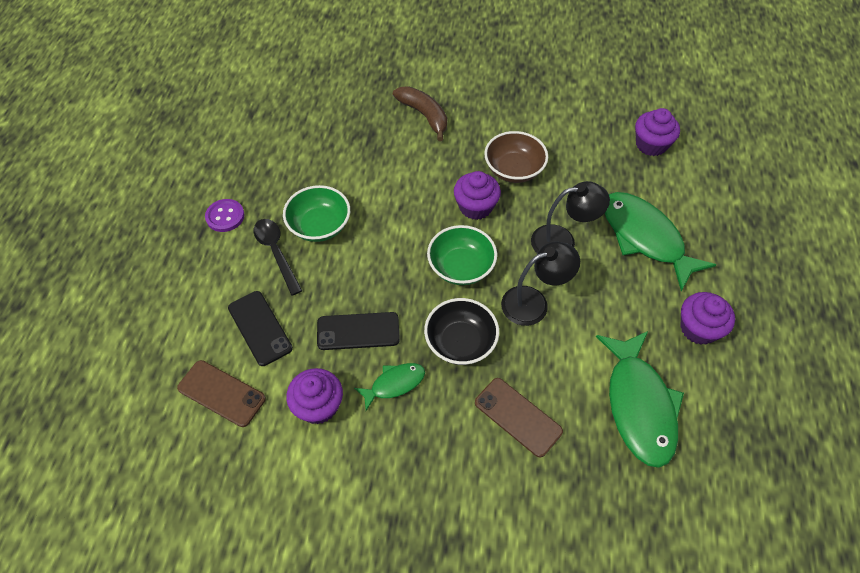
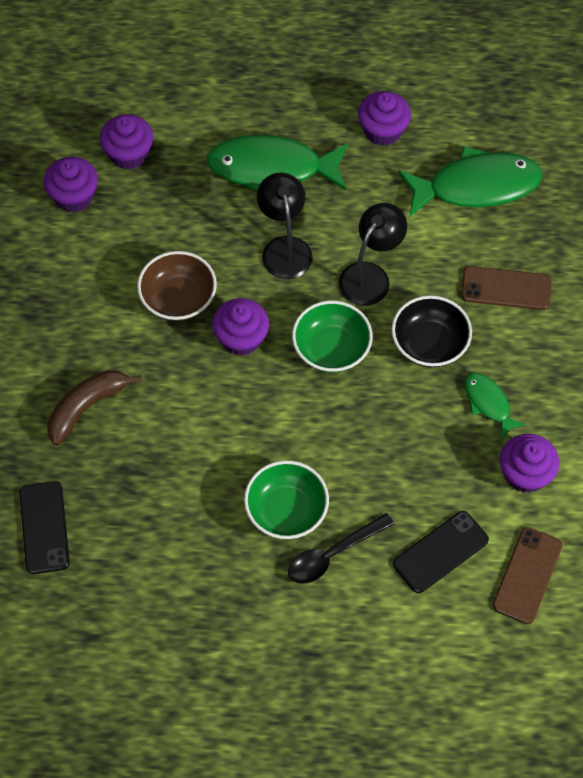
camera: 95 degrees left, 5 degrees up
purple button [205,199,245,232] -> none
black phone [317,312,400,350] -> black phone moved to [19,481,70,574]
brown phone [475,378,563,458] -> brown phone turned 60 degrees clockwise [461,266,552,310]
black lamp [501,242,580,326] -> black lamp turned 60 degrees clockwise [339,203,407,306]
green fish [605,192,716,291] -> green fish turned 45 degrees clockwise [206,135,348,192]
none -> purple cupcake [44,157,98,212]

